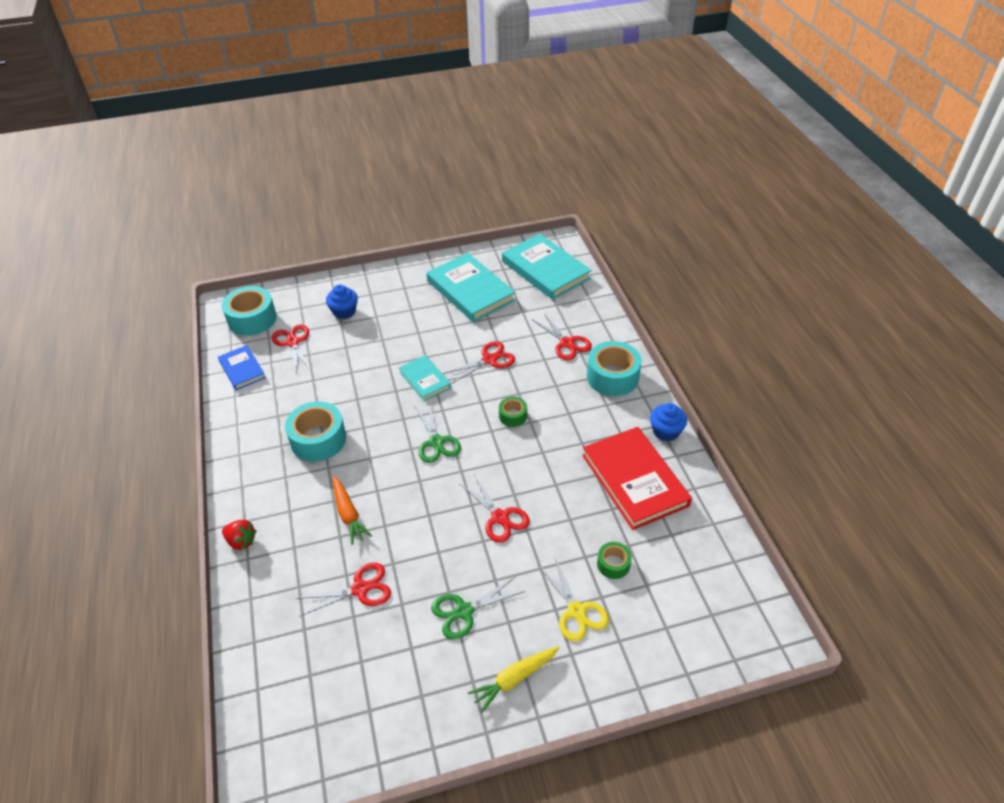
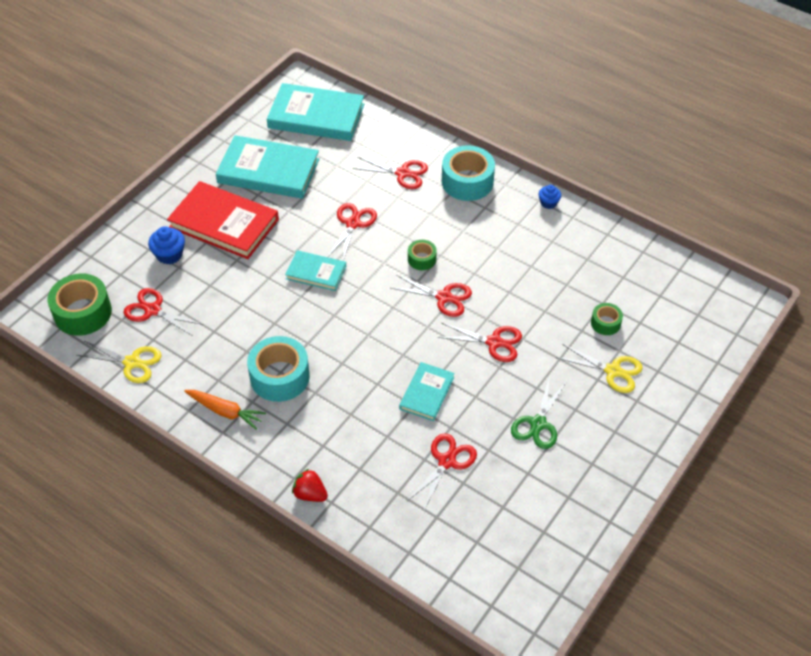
camera: 40 degrees left, 5 degrees up
blue book [218,345,266,390] -> yellow scissors [76,341,161,383]
turquoise tape [222,286,277,336] -> green tape [48,273,112,336]
red strawberry [222,520,257,550] -> red strawberry turned 135 degrees counterclockwise [292,469,328,502]
orange carrot [333,476,372,545] -> orange carrot moved to [184,390,266,430]
green scissors [414,403,461,463] -> none
yellow carrot [468,647,559,713] -> none
red book [582,427,692,530] -> red book moved to [167,181,279,259]
blue cupcake [650,403,687,442] -> blue cupcake [538,185,561,209], size x0.66
none -> red scissors [391,275,472,317]
none -> turquoise book [399,362,455,421]

